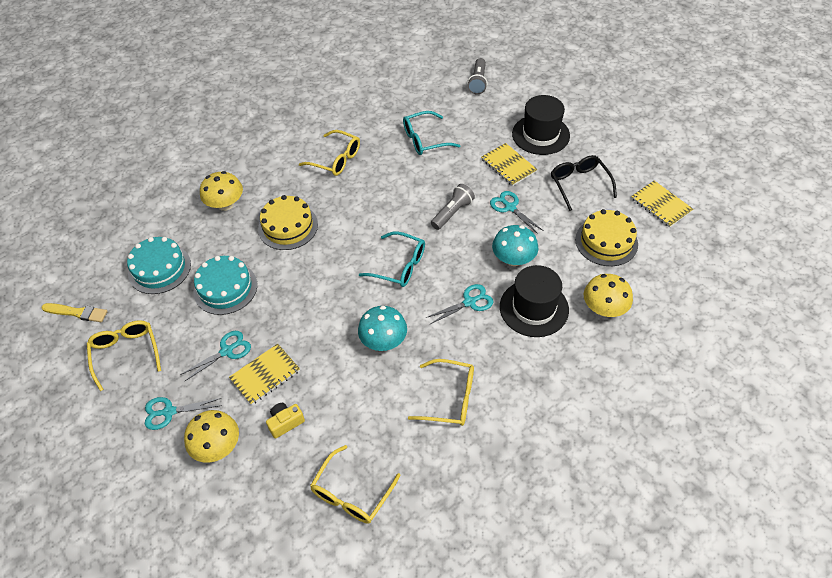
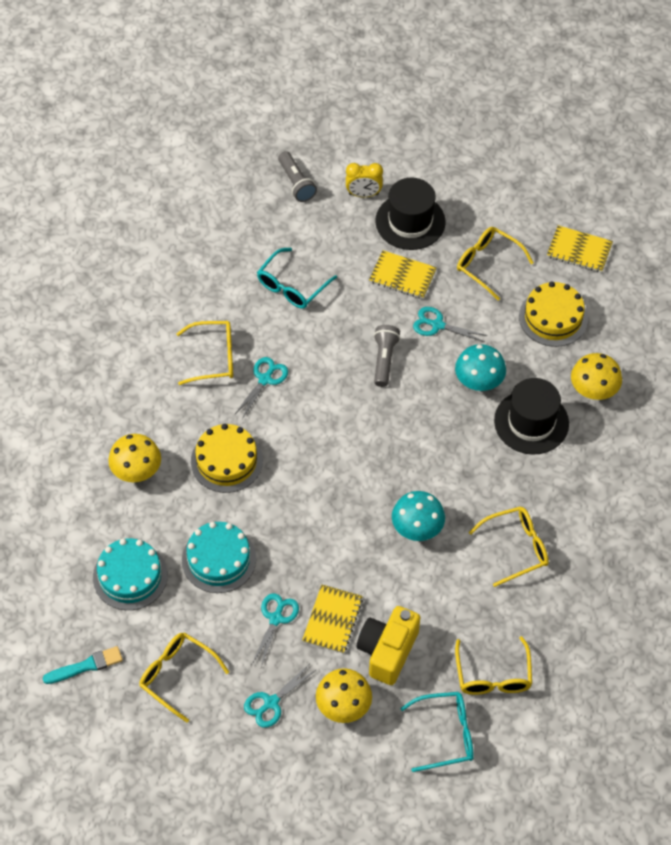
camera: 35 degrees left, 5 degrees up
yellow brush [42,303,108,322] -> turquoise brush [43,646,123,684]
yellow camera [266,403,305,439] -> yellow camera [357,606,420,685], size x1.86
turquoise glasses [359,231,425,287] -> turquoise glasses moved to [400,692,474,772]
turquoise scissors [426,284,493,324] -> turquoise scissors moved to [234,357,288,419]
black glasses [551,155,617,211] -> yellow glasses [457,227,534,301]
none -> yellow clock [346,163,383,197]

